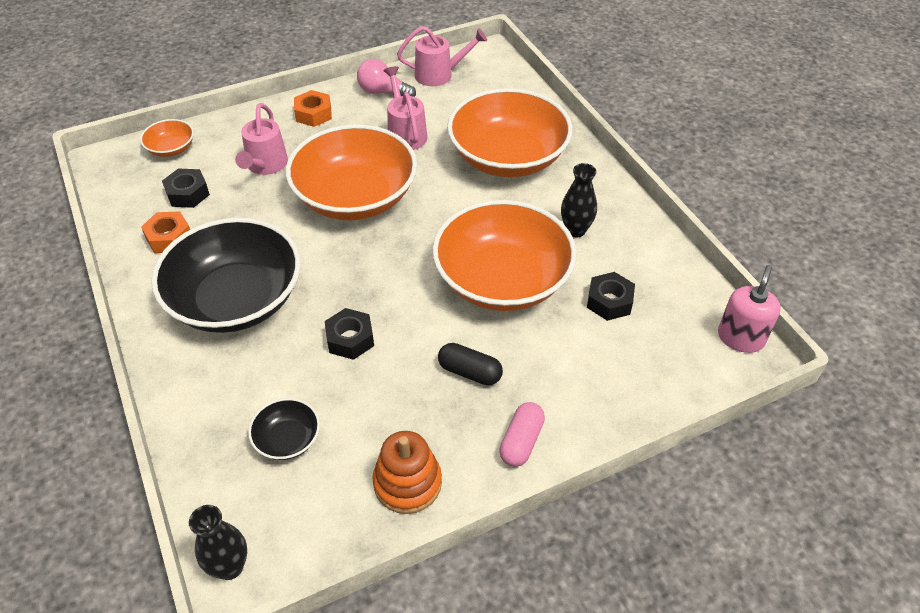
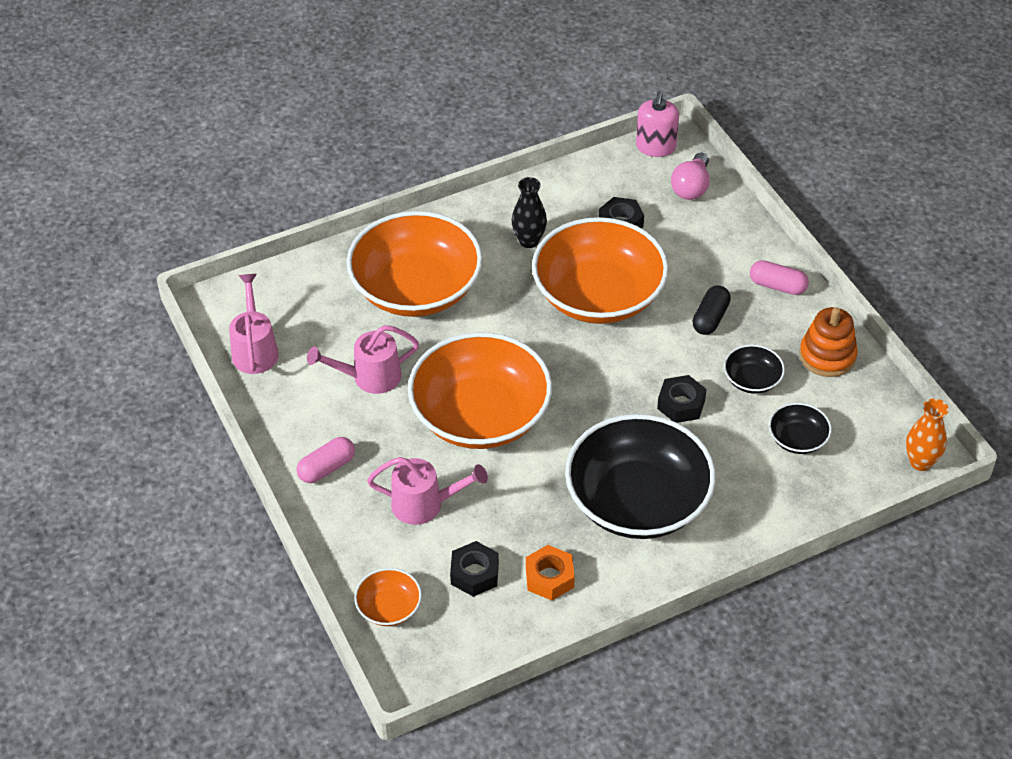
camera: 90 degrees left, 0 degrees up
black vase [189,505,247,580] -> orange vase [906,398,949,471]
orange nut [294,90,332,127] -> pink capsule [297,437,355,483]
pink light bulb [357,59,416,97] -> pink light bulb moved to [671,152,709,200]
pink soap dispenser [718,265,781,353] -> pink soap dispenser turned 105 degrees counterclockwise [636,91,679,157]
none -> black bowl [724,345,785,394]

